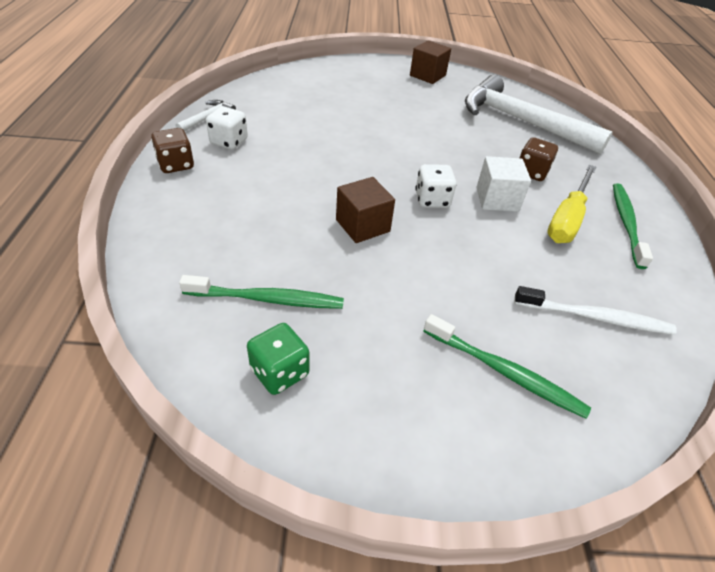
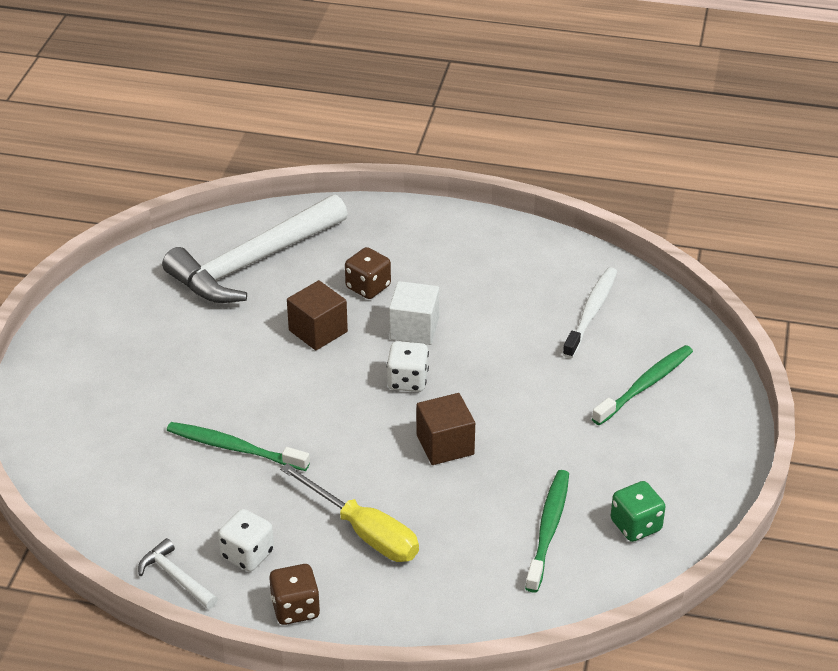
camera: 75 degrees left, 5 degrees down
brown cube [410,40,451,84] -> brown cube moved to [287,280,348,350]
yellow screwdriver [547,165,597,243] -> yellow screwdriver moved to [280,463,419,562]
green toothbrush [613,183,653,269] -> green toothbrush moved to [167,422,310,471]

